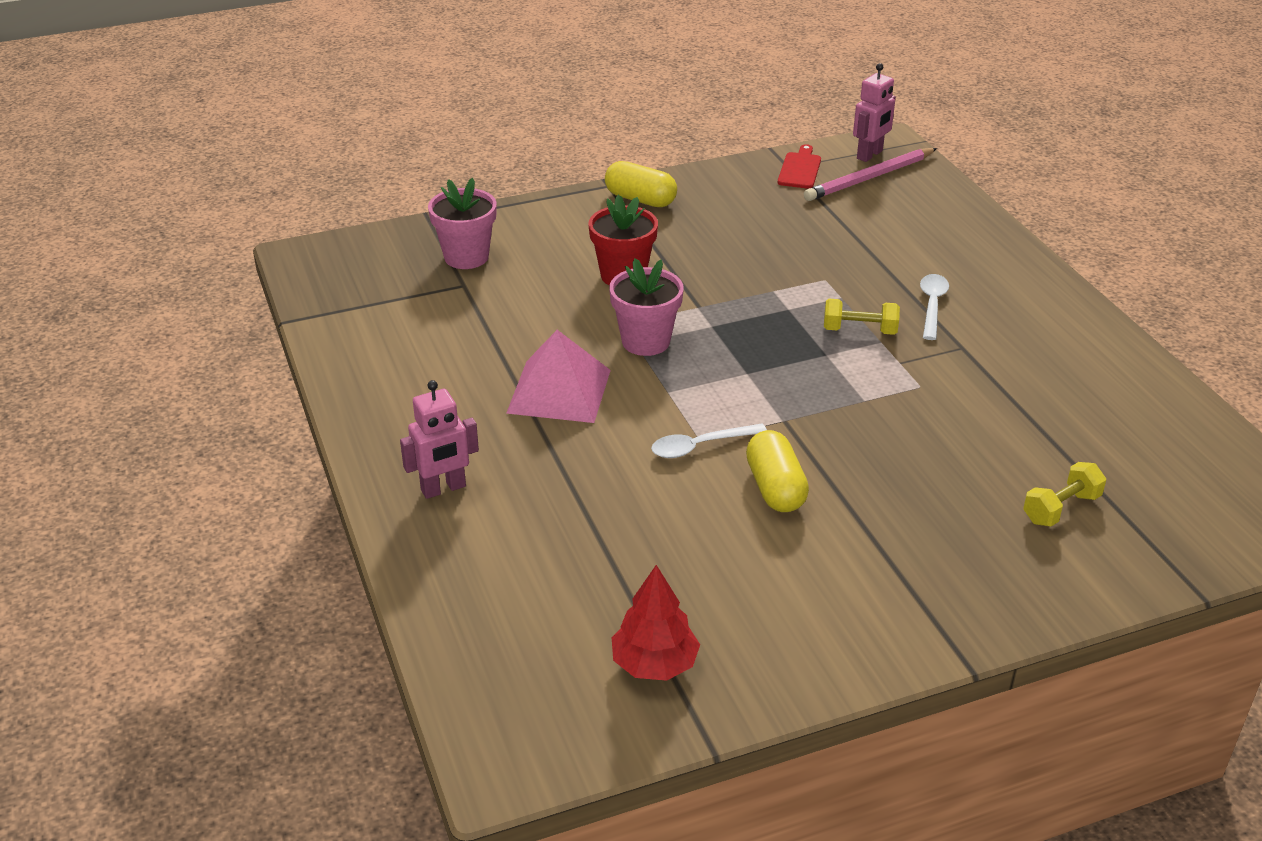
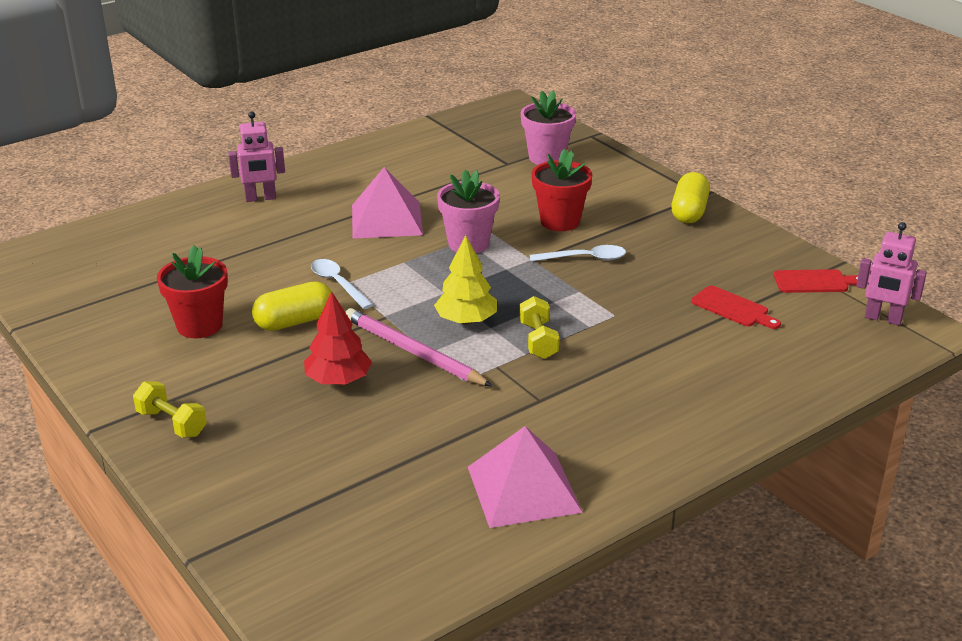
camera: 75 degrees right, 5 degrees down
pink robot [400,380,479,499] -> pink robot turned 60 degrees counterclockwise [228,111,285,202]
red tree [612,565,700,681] -> red tree moved to [304,291,372,385]
pink pencil [804,148,937,201] -> pink pencil moved to [345,308,493,387]
white spoon [920,274,949,340] -> white spoon moved to [530,245,626,262]
yellow dumbbell [1023,462,1106,527] -> yellow dumbbell moved to [133,382,207,438]
none -> red flower pot [157,245,228,338]
none -> yellow tree [434,235,497,325]
none -> pink pyramid [468,426,583,528]
none -> red cutting board [691,286,781,329]

